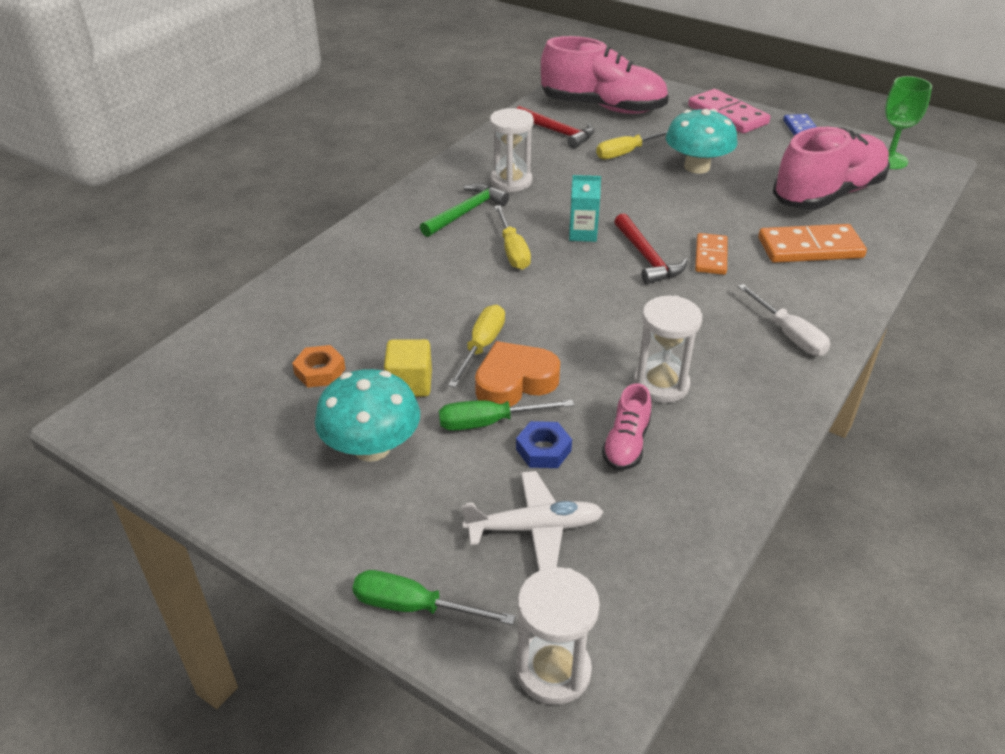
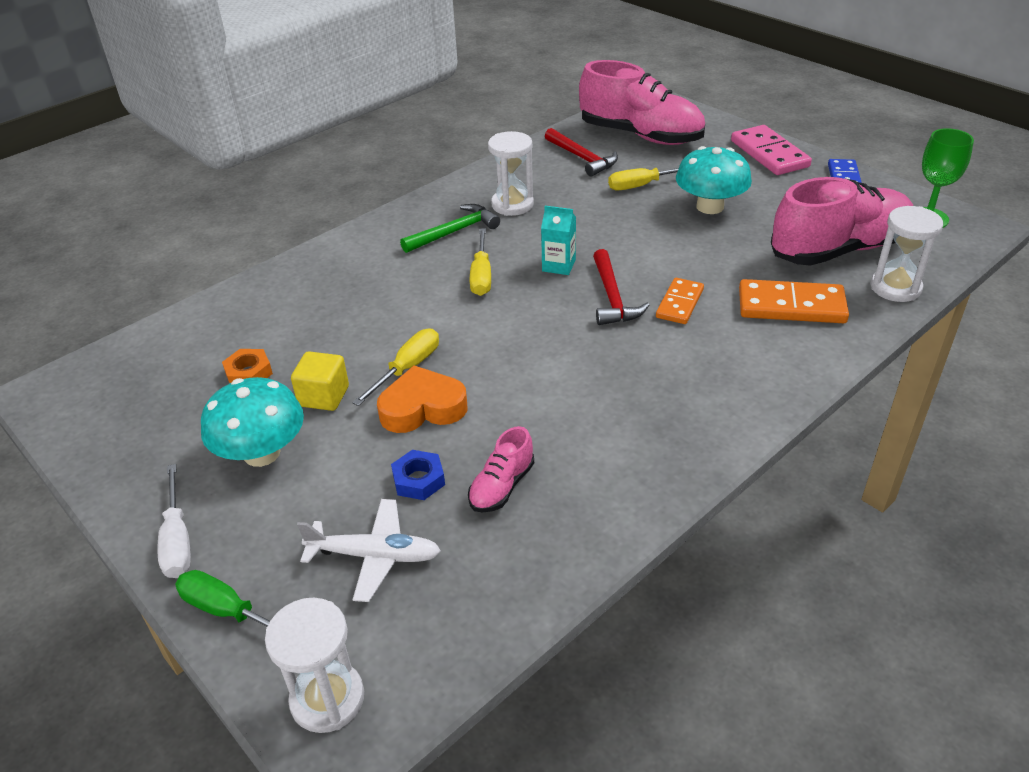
camera: 15 degrees right, 0 degrees up
green screwdriver [439,400,574,431] -> none
white hourglass [634,296,702,403] -> white hourglass moved to [871,206,943,302]
white screwdriver [738,284,830,356] -> white screwdriver moved to [158,464,191,578]

